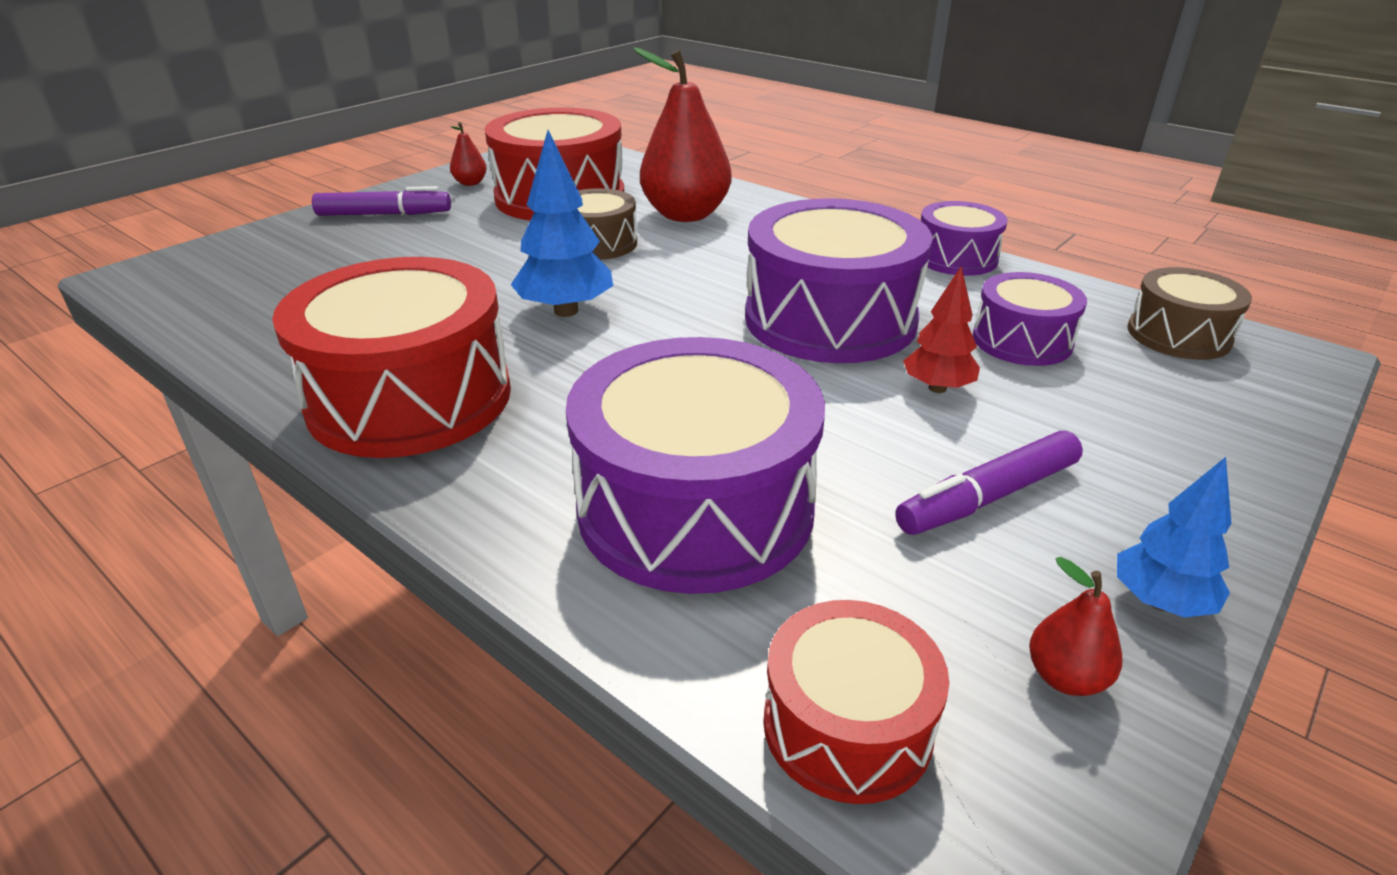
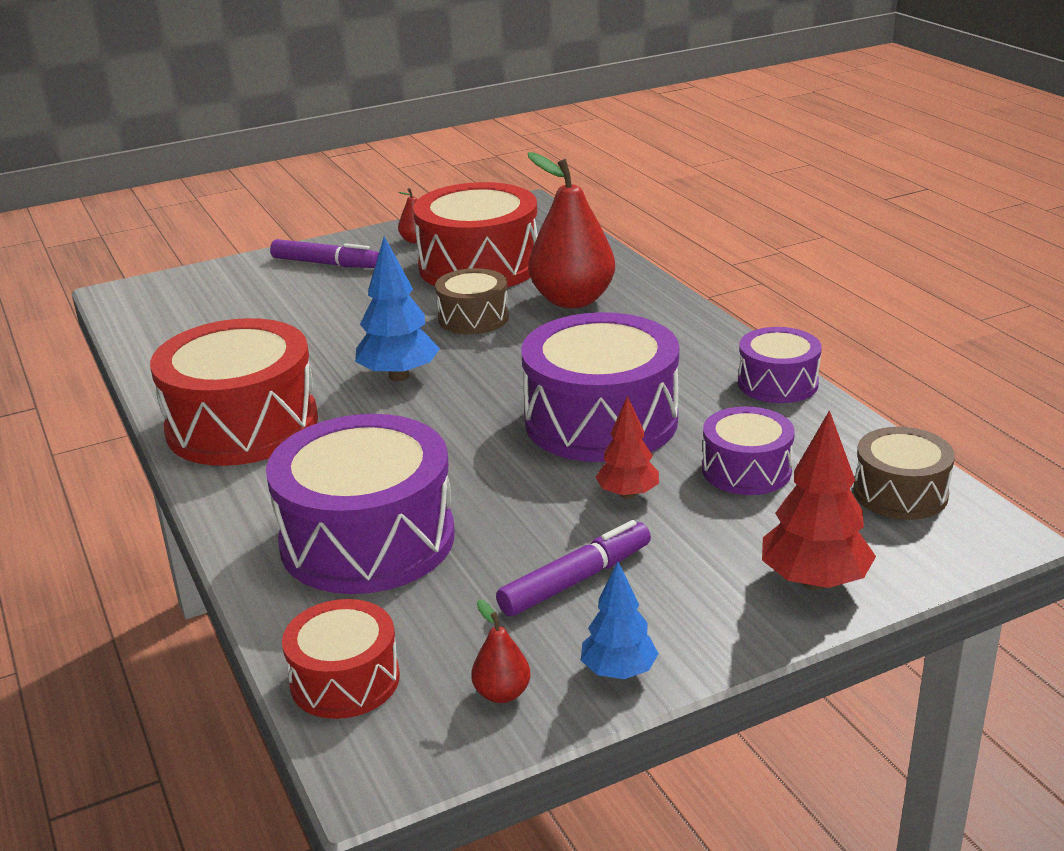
camera: 25 degrees right, 5 degrees down
purple marker [895,431,1083,535] -> purple marker turned 150 degrees clockwise [496,520,651,616]
none -> red tree [762,410,876,590]

